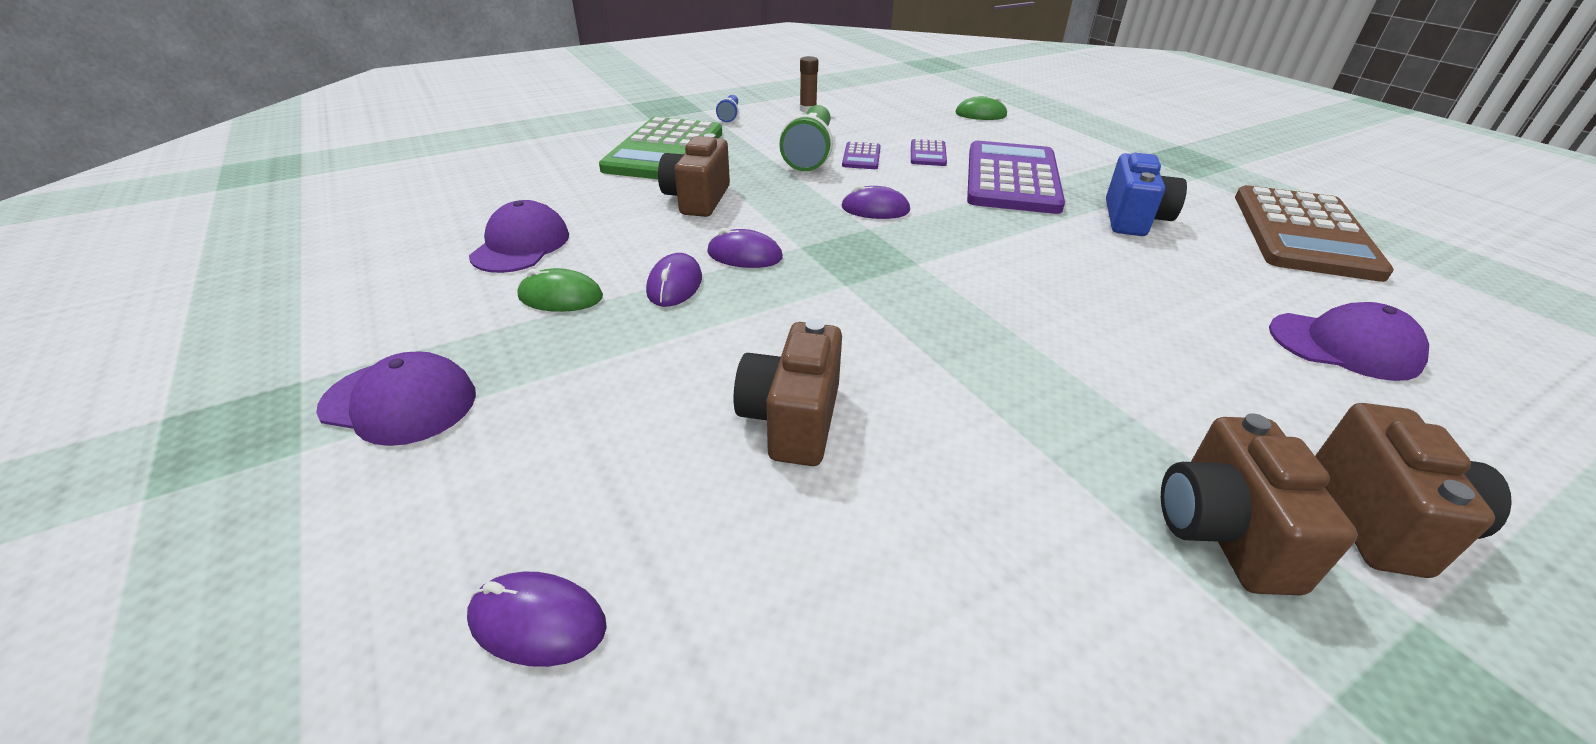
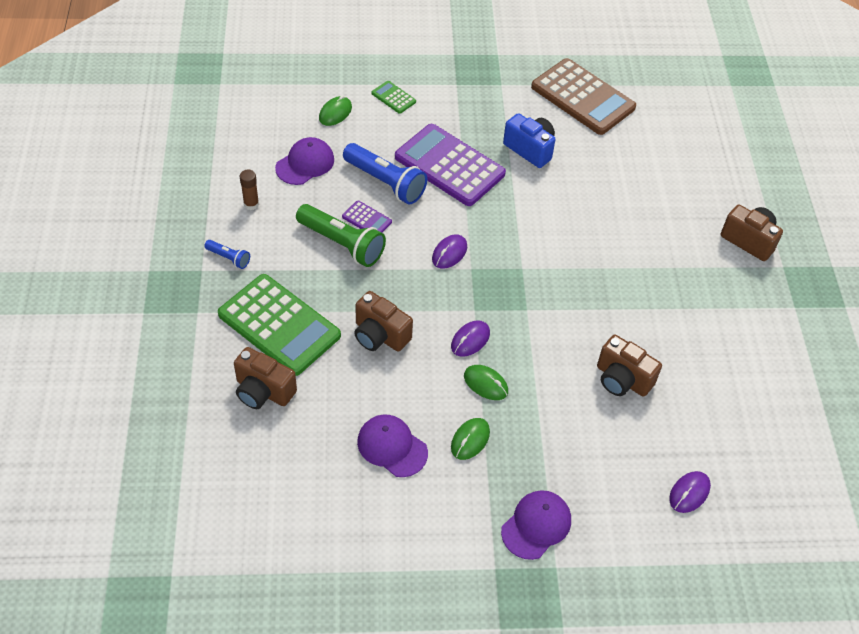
camera: 65 degrees left, 15 degrees up
purple mouse [646,253,702,307] -> green mouse [464,365,508,400]
purple calculator [911,139,947,166] -> blue flashlight [343,143,427,205]
brown camera [1161,413,1358,595] -> brown camera moved to [234,347,297,409]
purple cap [1269,302,1429,381] -> purple cap moved to [275,137,334,185]
none -> green calculator [372,81,416,114]

